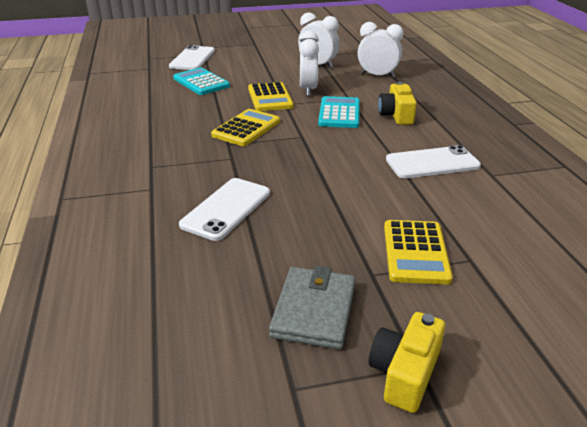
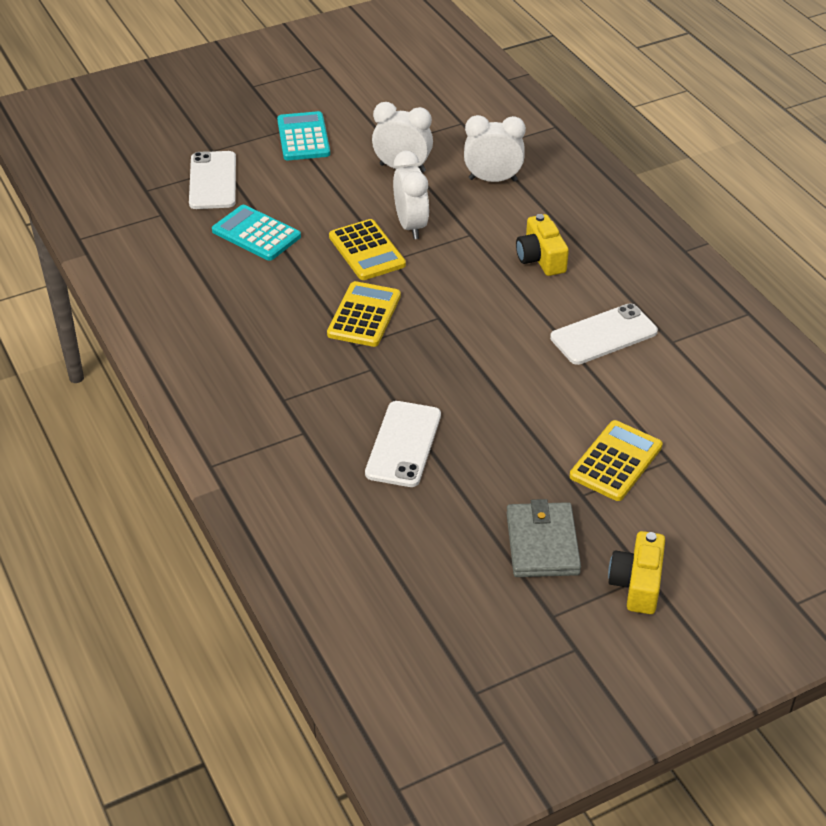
camera: 15 degrees left, 10 degrees up
turquoise calculator [318,96,360,128] -> turquoise calculator moved to [277,111,330,160]
yellow calculator [384,220,453,285] -> yellow calculator turned 135 degrees counterclockwise [570,420,663,501]

